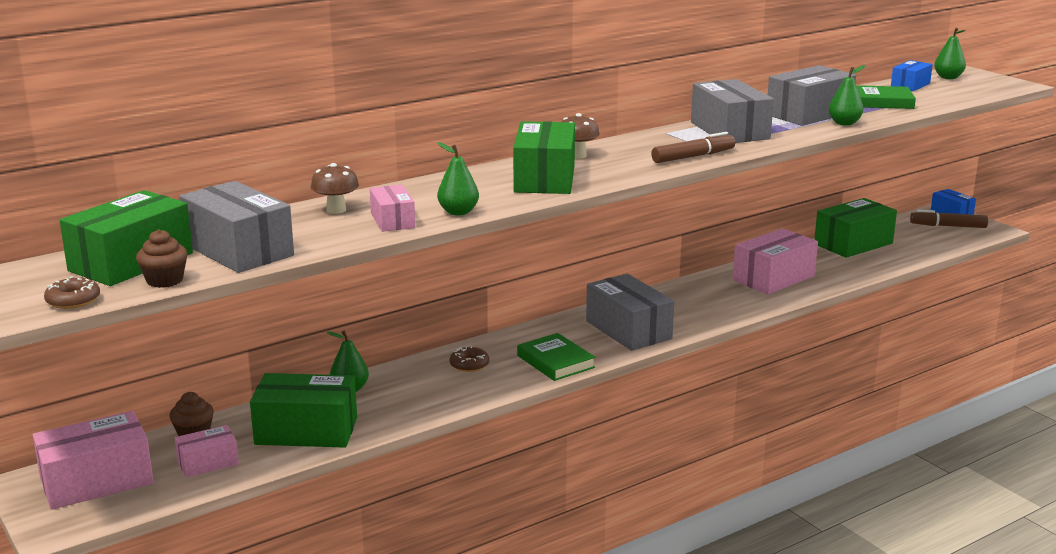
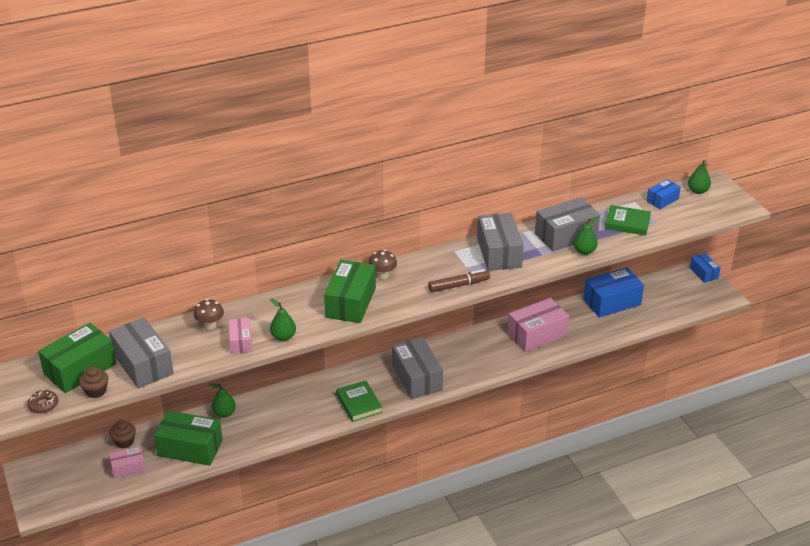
camera: 10 degrees right, 15 degrees up
pink box [33,411,154,510] -> none
brown donut [449,346,489,372] -> none
green box [814,198,897,258] -> blue box [583,267,644,318]
brown marker [910,210,988,228] -> none

